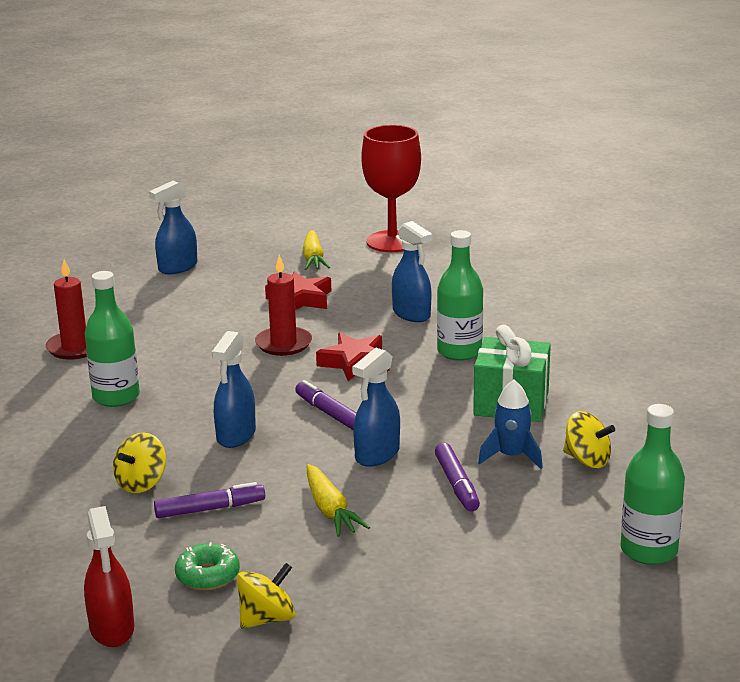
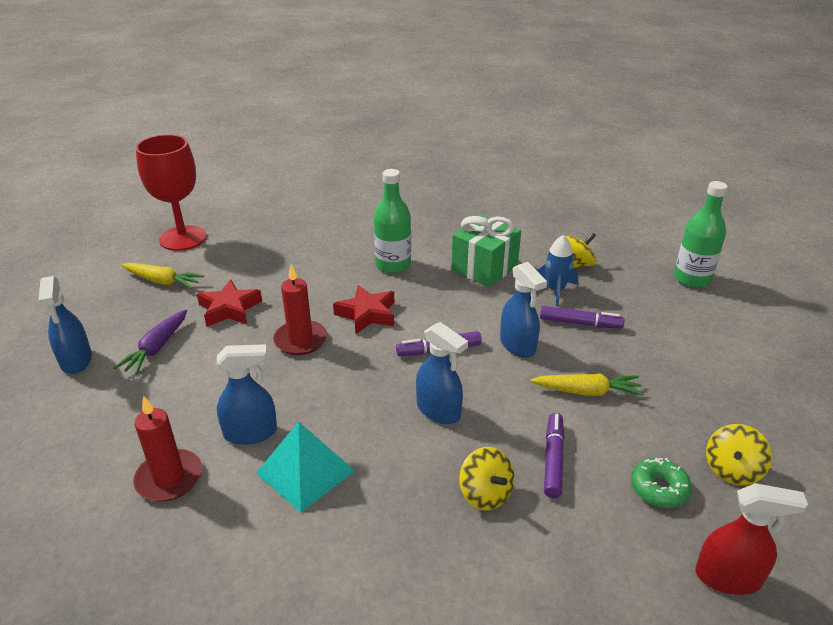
camera: 65 degrees left, 10 degrees up
green bottle [85,271,140,407] -> turquoise pyramid [256,421,355,513]
yellow spinning top [237,563,295,629] -> yellow spinning top turned 135 degrees counterclockwise [706,424,772,485]
blue spray bottle [392,221,432,322] -> blue spray bottle moved to [217,344,277,445]
none -> purple carrot [114,310,187,375]

